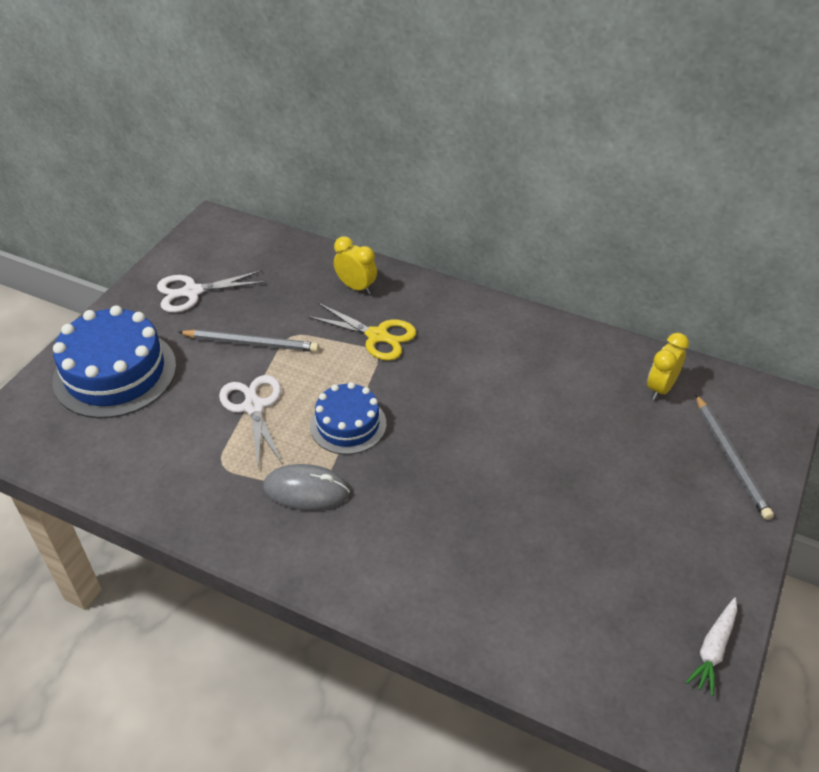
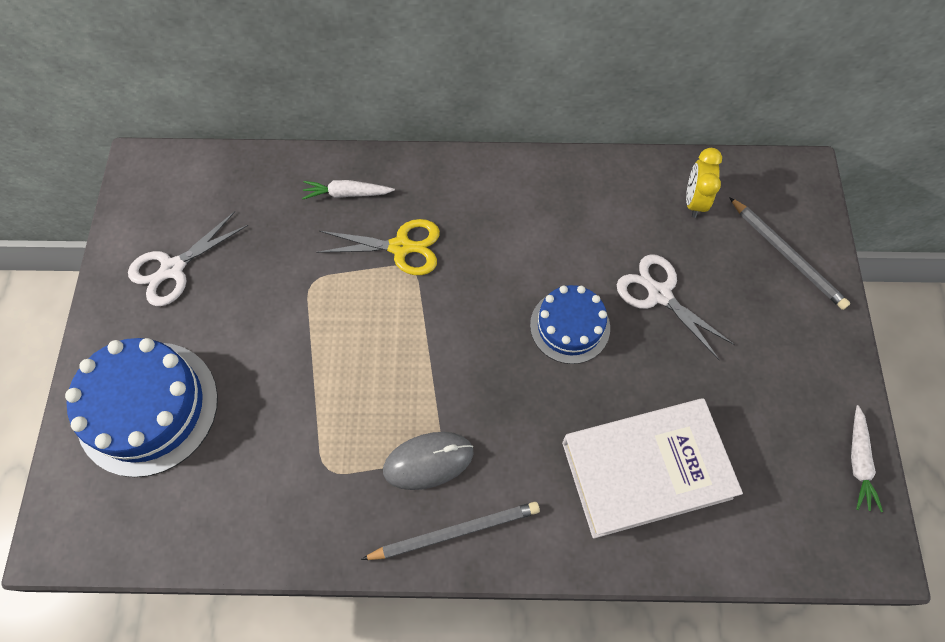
camera: 25 degrees left, 20 degrees up
grey pencil [178,329,319,352] -> grey pencil moved to [361,502,540,560]
white scissors [219,375,283,470] -> white scissors moved to [617,254,735,360]
blue cake [310,382,386,455] -> blue cake moved to [530,285,610,364]
yellow clock [334,236,377,294] -> white carrot [302,180,395,199]
none -> white book [562,398,743,539]

